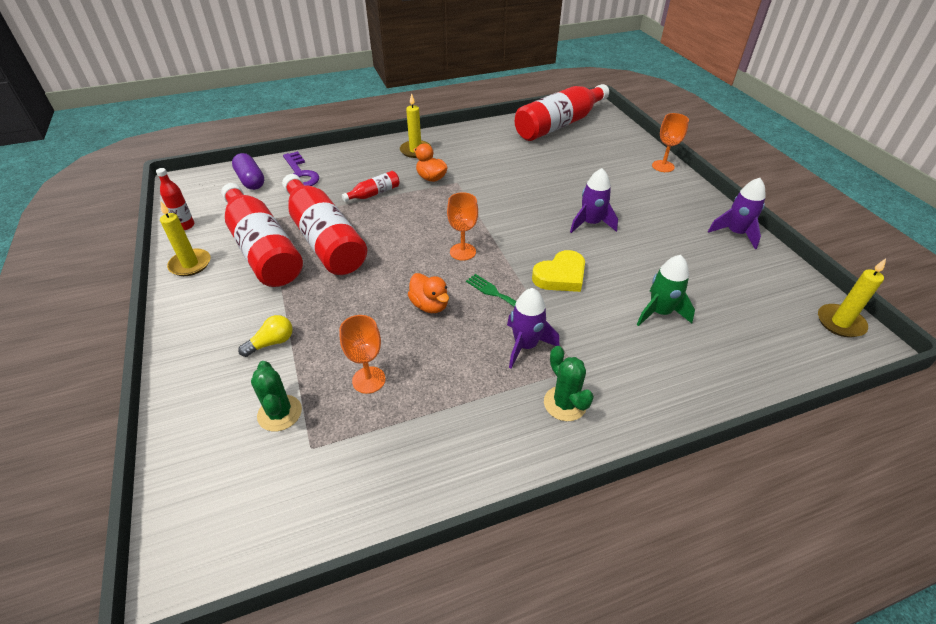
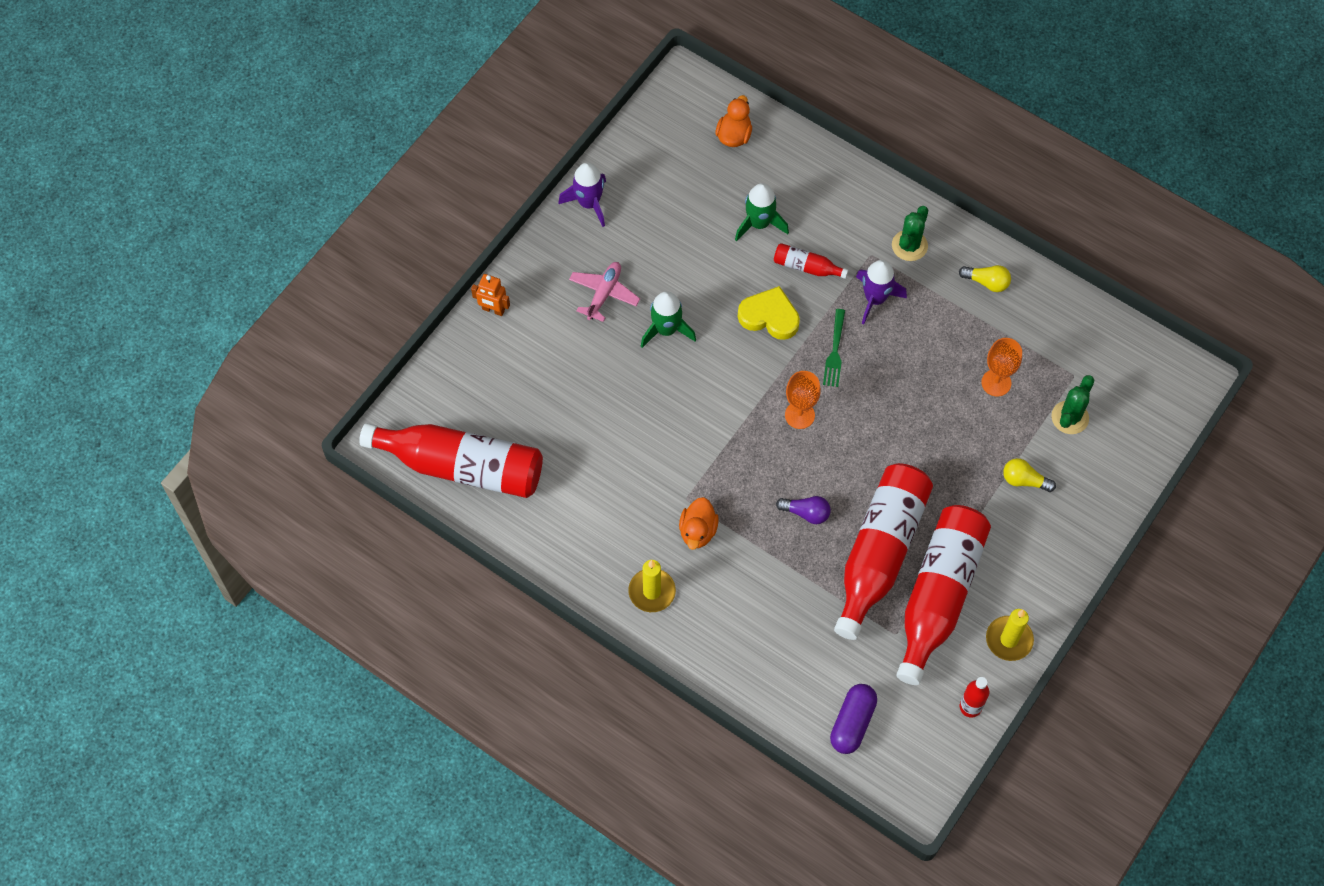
camera: 125 degrees left, 20 degrees up
purple key [283,151,319,186] -> none
red bottle [342,171,400,202] -> red bottle moved to [774,243,848,279]
orange duck [408,273,449,313] -> orange duck moved to [715,95,752,147]
purple rocket [570,168,618,233] -> green rocket [641,291,696,348]
orange goblet [652,113,689,172] -> orange robot [471,274,510,316]
yellow candle [818,258,886,337] -> none
none -> pink plane [569,262,640,322]
none -> purple light bulb [776,496,831,524]
none -> yellow light bulb [959,265,1011,292]

